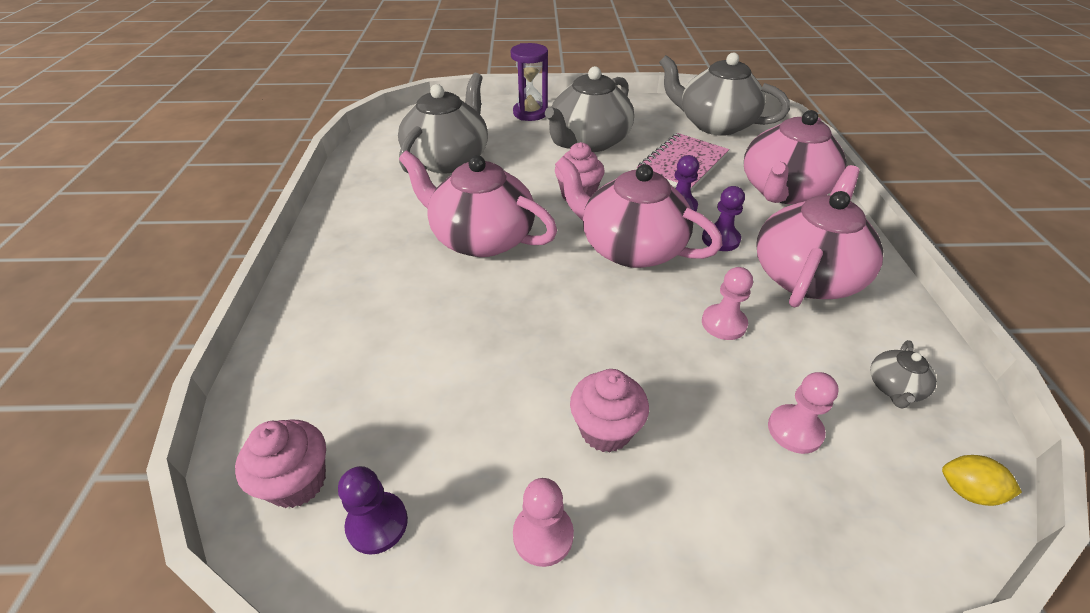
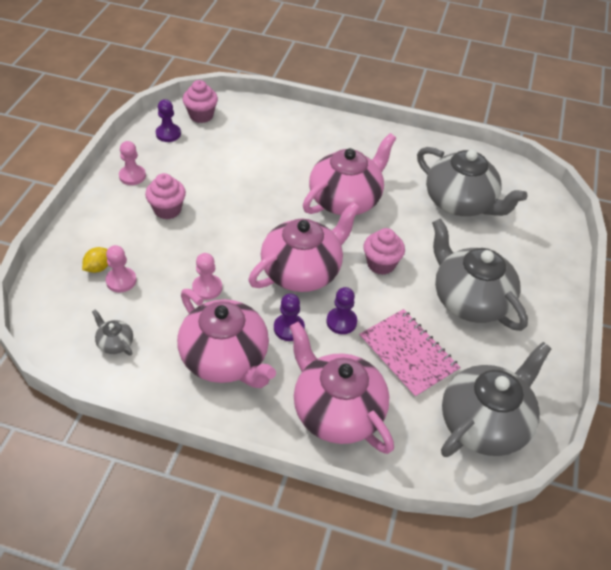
camera: 105 degrees right, 5 degrees up
purple hourglass [511,43,548,121] -> none
yellow lemon [942,455,1022,506] -> yellow lemon moved to [82,247,108,273]

